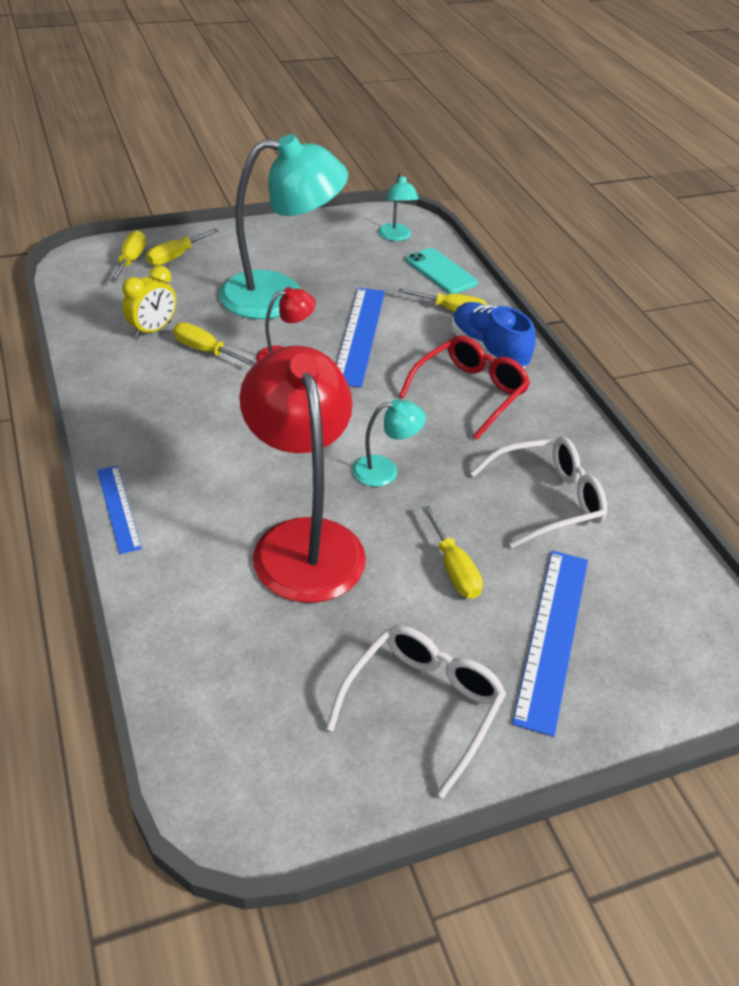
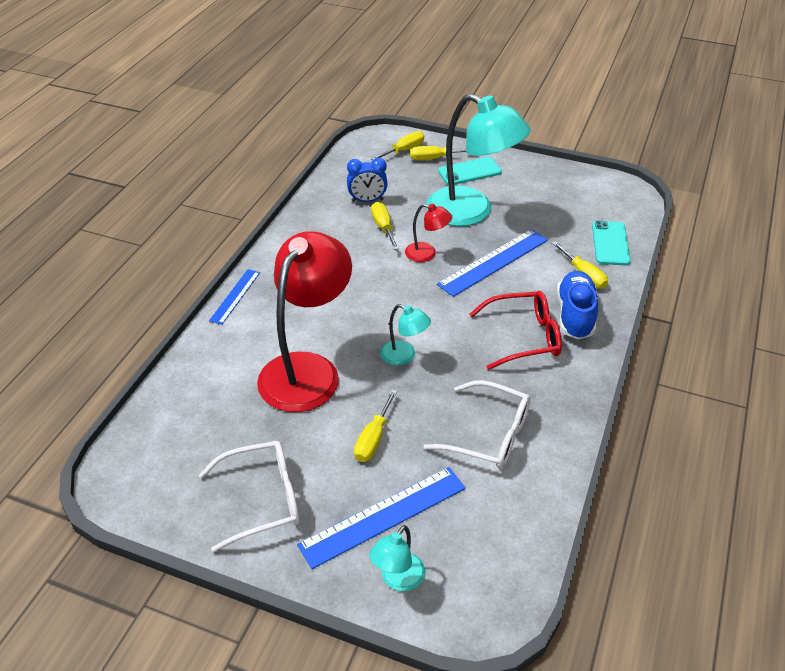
camera: 45 degrees right, 0 degrees up
yellow clock [122,265,176,338] -> blue clock [347,158,388,202]
turquoise lamp [378,173,419,241] -> turquoise lamp moved to [369,525,425,591]
none -> turquoise phone [438,157,502,185]

